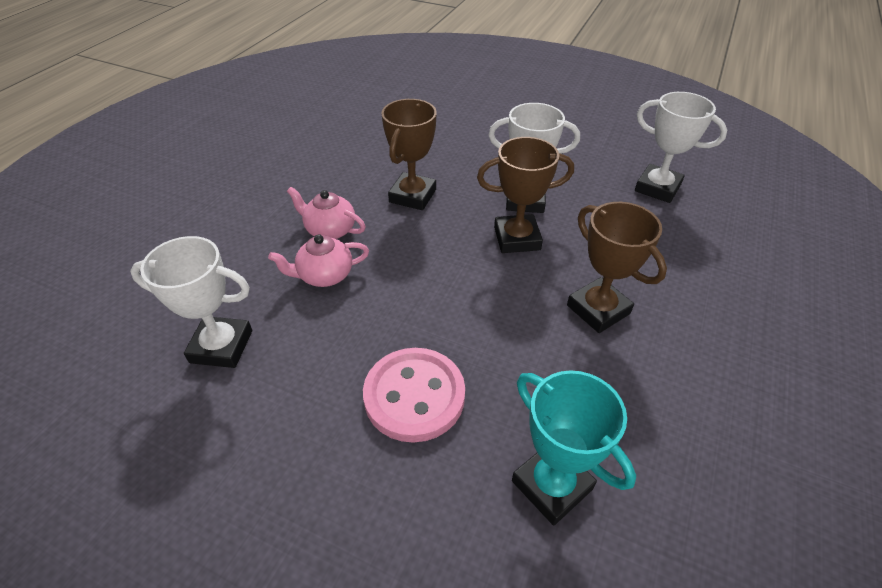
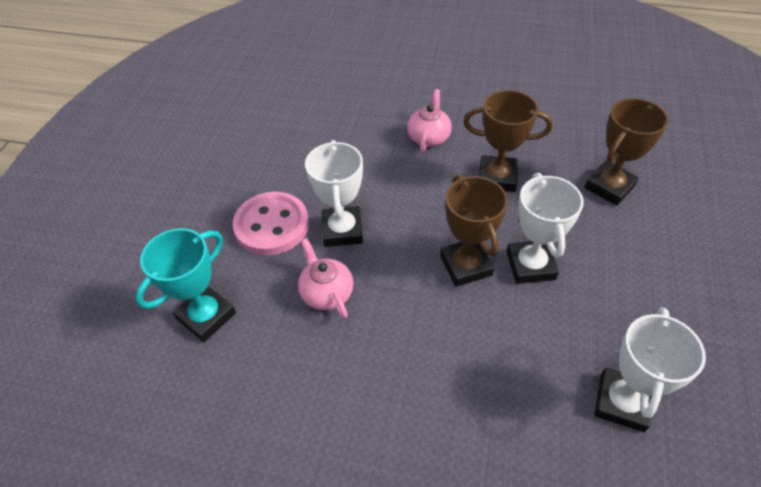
camera: 80 degrees right, 5 degrees up
white trophy [130,236,252,368] -> white trophy moved to [305,140,363,247]
pink teapot [268,234,369,287] -> pink teapot moved to [298,238,354,319]
brown trophy [567,202,667,333] -> brown trophy moved to [584,98,669,206]

